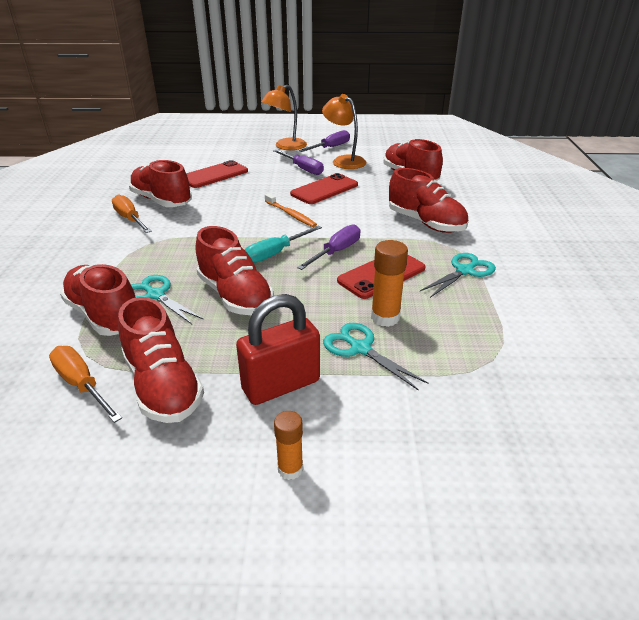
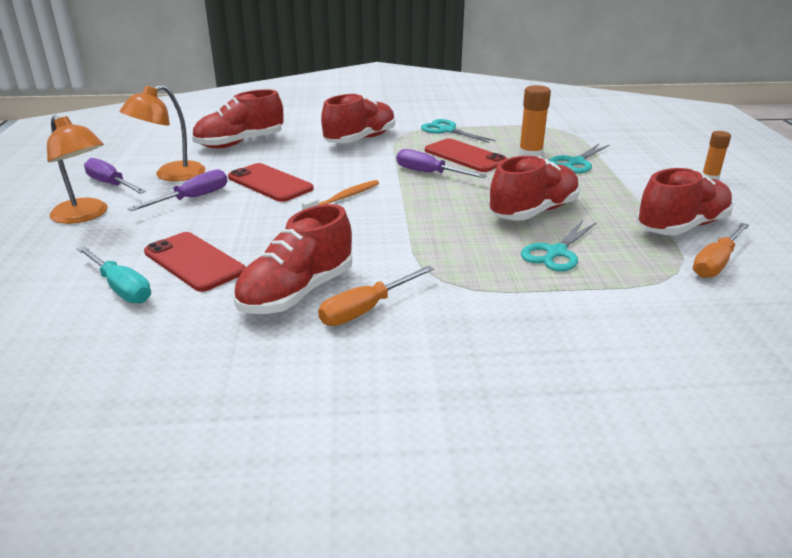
camera: 95 degrees left, 5 degrees down
red shoe [60,264,136,336] -> none
red padlock [236,294,320,405] -> none
turquoise screwdriver [245,225,322,263] -> turquoise screwdriver moved to [76,246,151,304]

